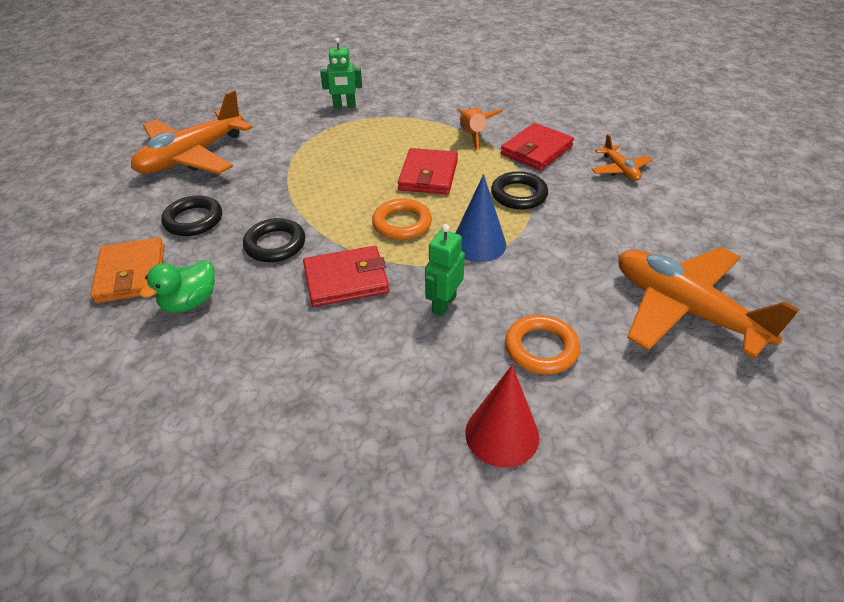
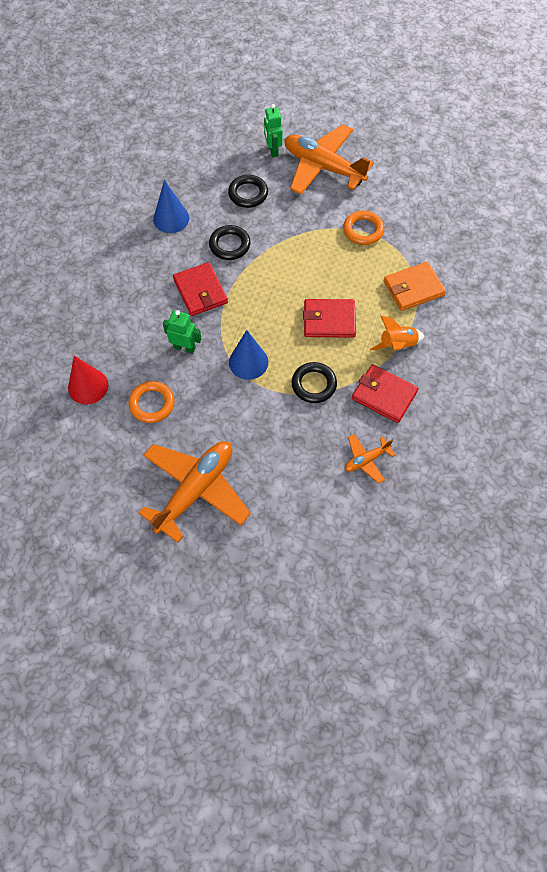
camera: 80 degrees right, 20 degrees up
orange wallet [90,237,164,303] -> orange wallet moved to [384,262,446,311]
green duck [139,260,215,313] -> blue cone [153,180,189,233]
green robot [320,38,362,109] -> green robot moved to [264,104,283,158]
orange ring [372,199,432,240] -> orange ring moved to [343,211,384,245]

